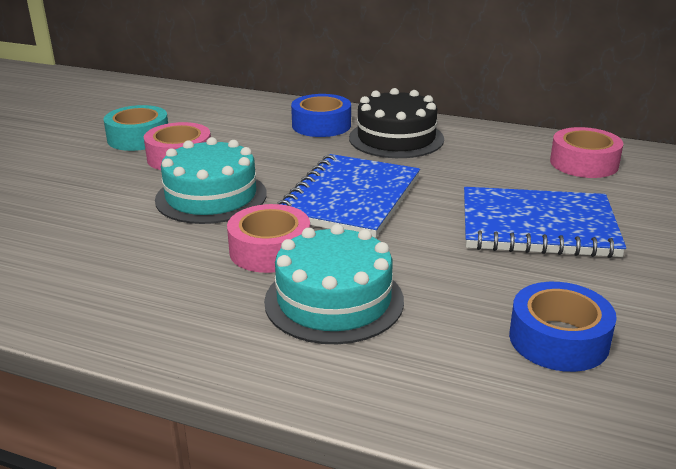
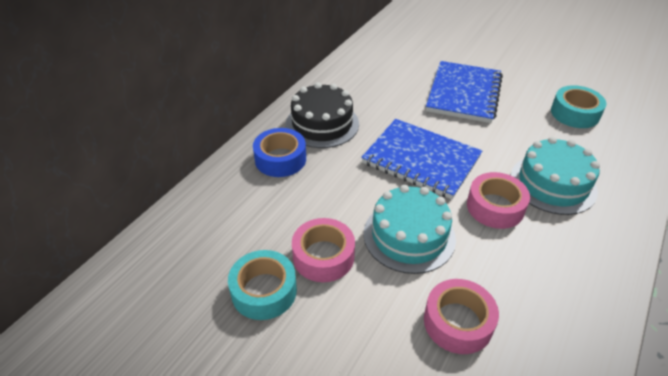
camera: 80 degrees left, 15 degrees up
blue tape [509,282,617,372] -> turquoise tape [551,85,607,128]
pink tape [550,127,623,178] -> pink tape moved to [424,279,499,354]

